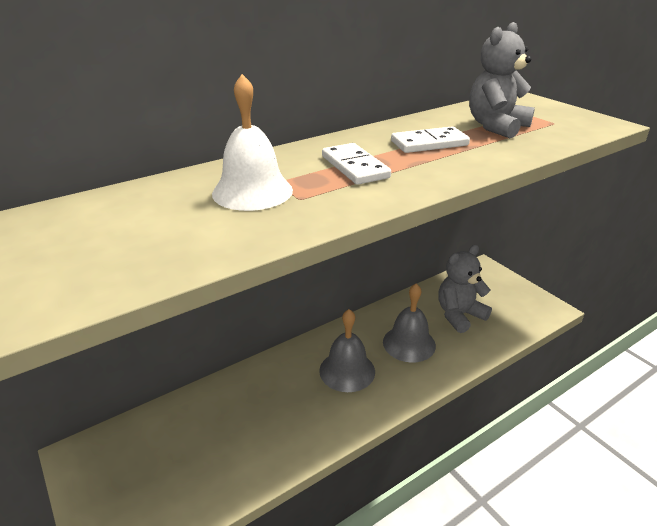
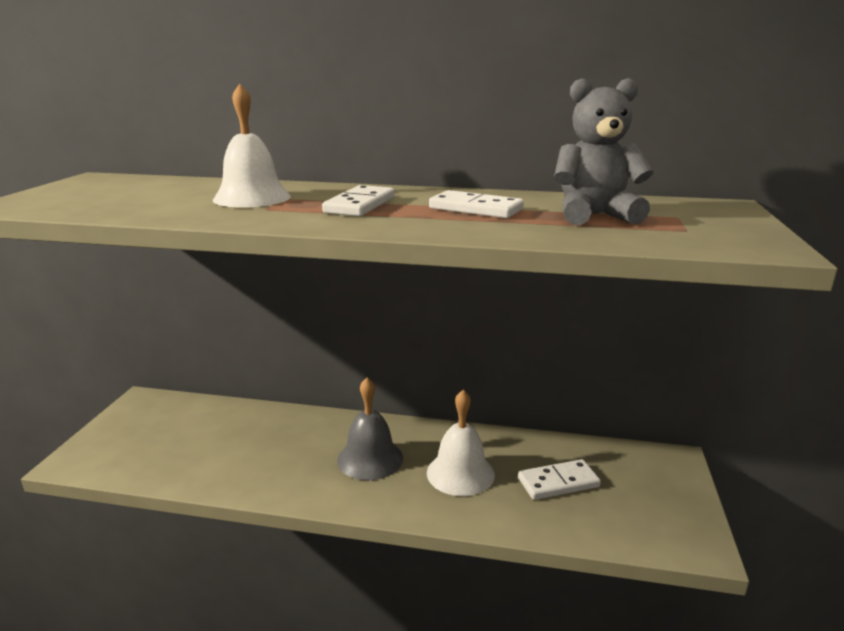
camera: 45 degrees right, 10 degrees down
grey bell [383,284,436,363] -> white bell [427,390,495,496]
grey teddy bear [438,245,492,333] -> white domino [518,459,601,500]

